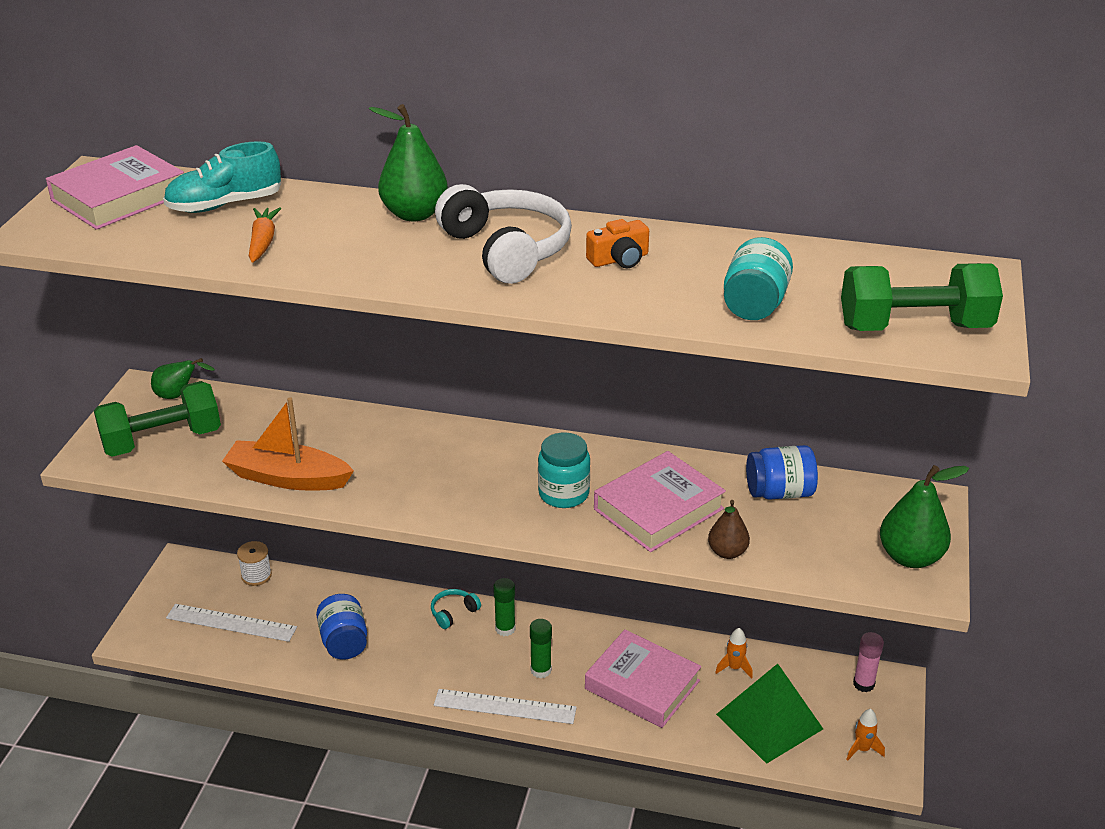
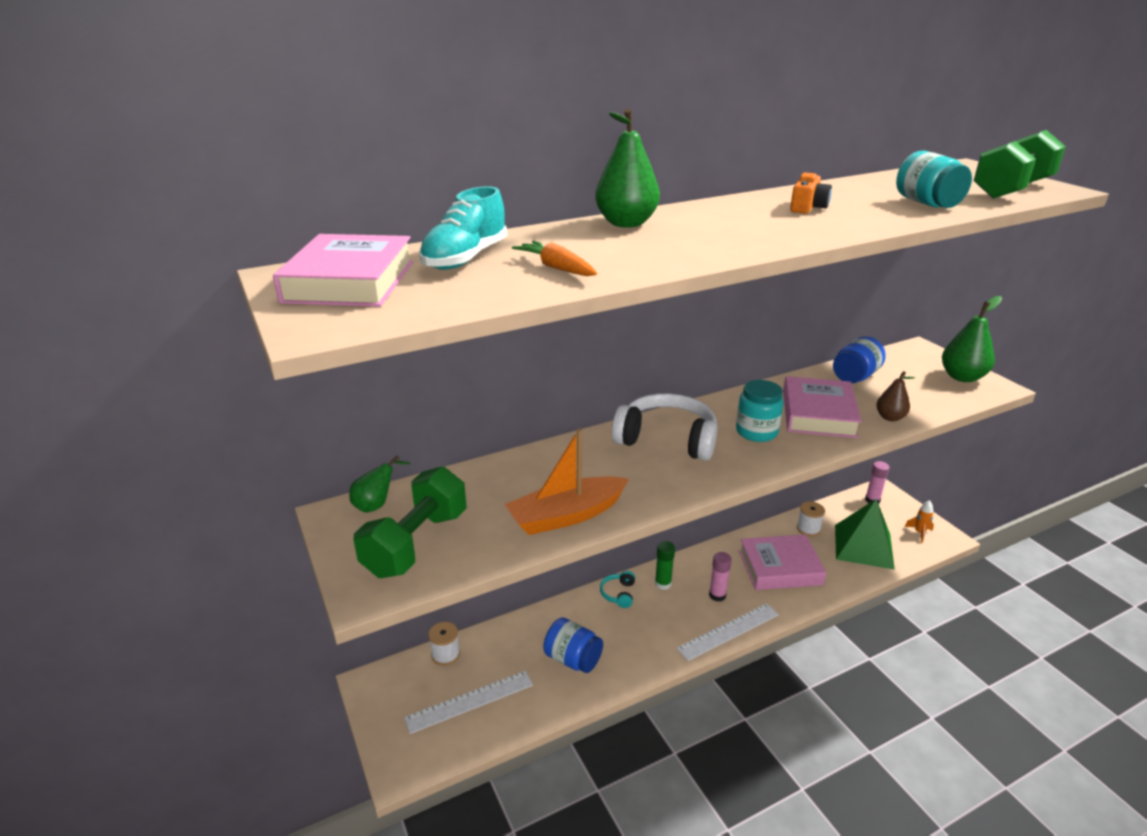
camera: 40 degrees left, 5 degrees down
white headphones [435,184,572,284] -> white headphones moved to [612,393,717,461]
green glue stick [530,619,552,678] -> pink glue stick [709,552,732,602]
orange rocket [715,628,753,679] -> white spool [797,501,825,537]

